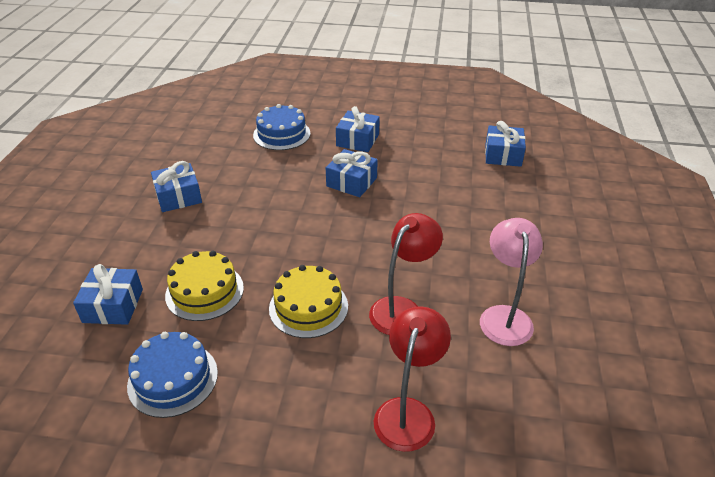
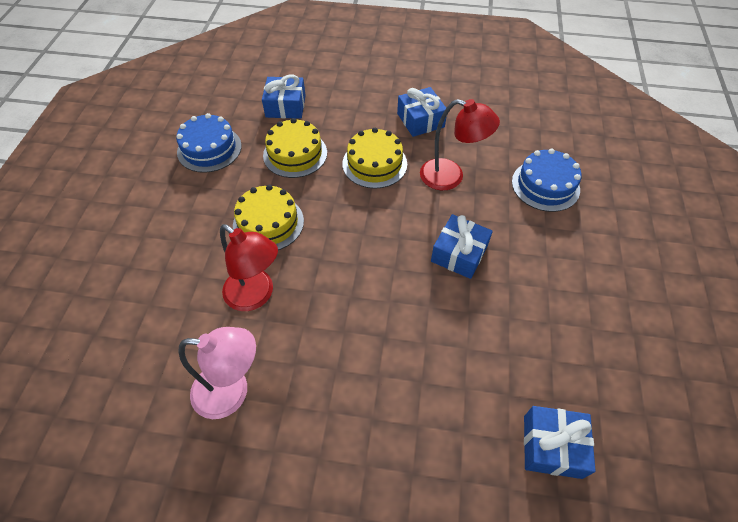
camera: 90 degrees right, 15 degrees up
blue gift [336,106,380,152] -> none
red lamp [374,306,451,452] -> red lamp moved to [420,99,500,190]
none -> yellow cake [342,128,407,189]

